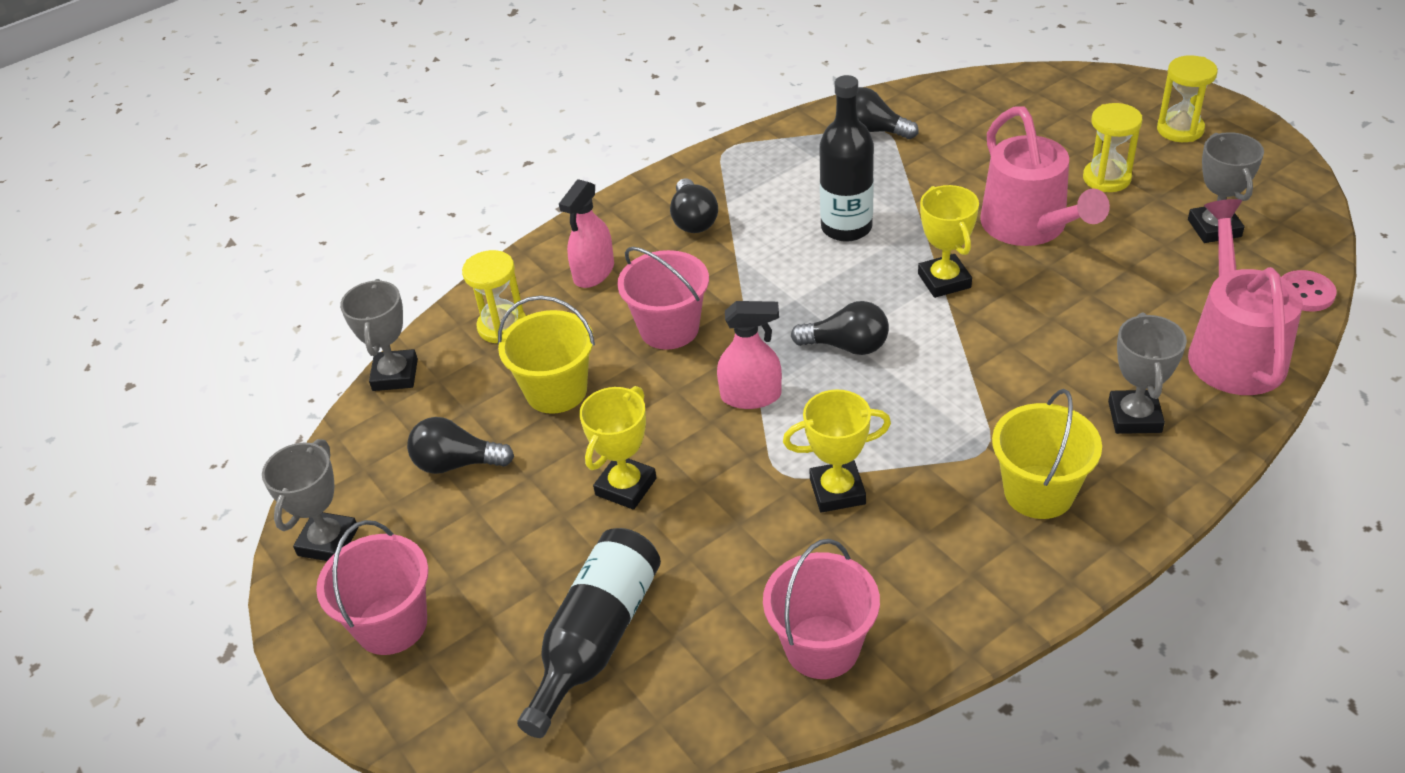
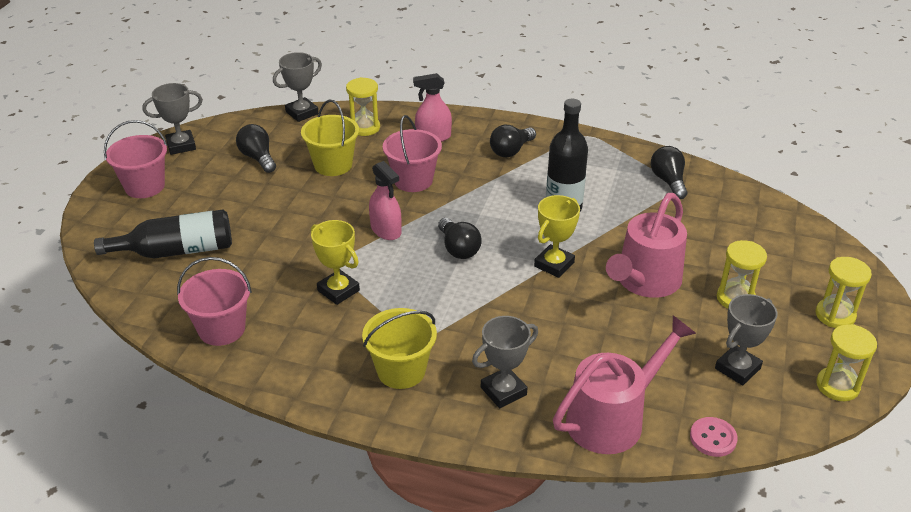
camera: 50 degrees right, 5 degrees down
yellow trophy [579,386,656,510] -> none
none -> yellow hourglass [816,324,877,401]

